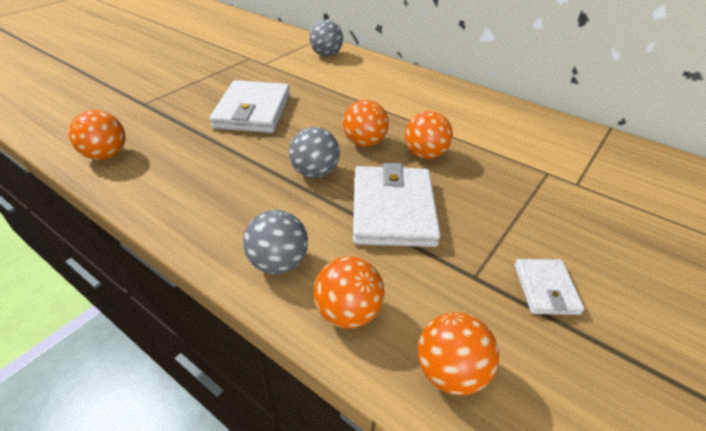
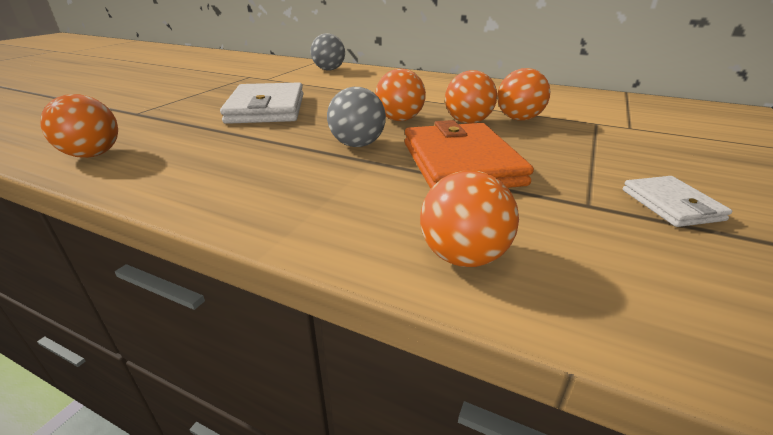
camera: 10 degrees left, 10 degrees down
grey ball [243,210,308,274] -> none
white wallet [353,163,441,247] -> orange wallet [405,120,534,189]
orange ball [418,312,499,395] -> orange ball moved to [497,68,550,121]

